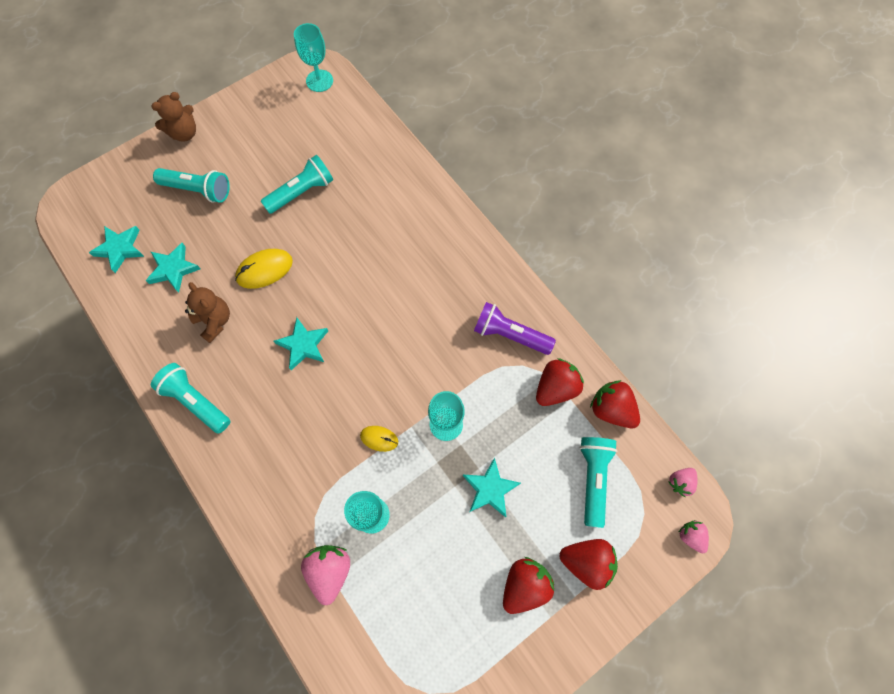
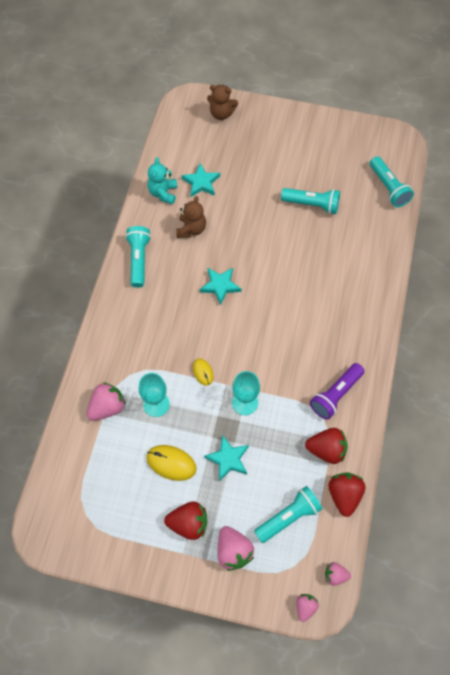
camera: 50 degrees right, 5 degrees down
turquoise star [89,226,144,273] -> none
brown teddy bear [151,92,196,141] -> brown teddy bear moved to [207,85,238,120]
turquoise flashlight [153,168,230,203] -> turquoise flashlight moved to [370,156,414,207]
yellow mouse [235,249,293,289] -> yellow mouse moved to [146,445,197,481]
turquoise goblet [294,23,333,92] -> none
purple flashlight [474,302,556,355] -> purple flashlight turned 120 degrees counterclockwise [310,363,364,420]
red strawberry [560,539,618,590] -> pink strawberry [217,526,254,571]
none -> turquoise teddy bear [148,157,177,205]

